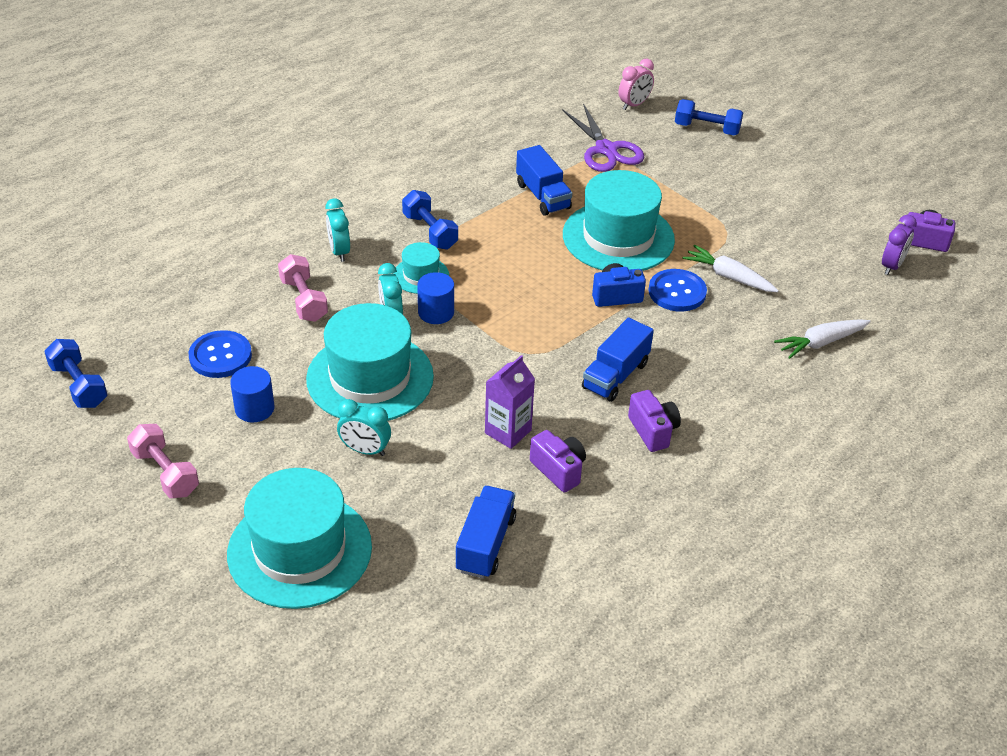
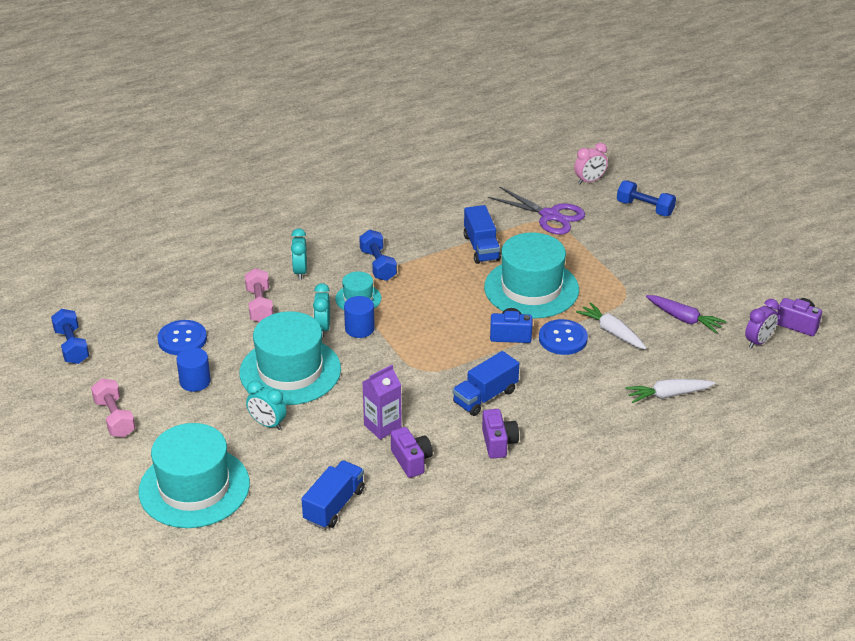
camera: 15 degrees right, 5 degrees down
purple scissors [562,103,644,172] -> purple scissors turned 45 degrees counterclockwise [488,186,585,235]
none -> purple carrot [646,295,726,334]

